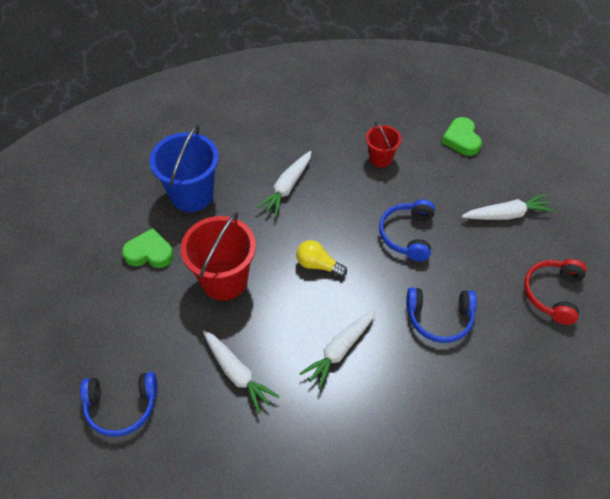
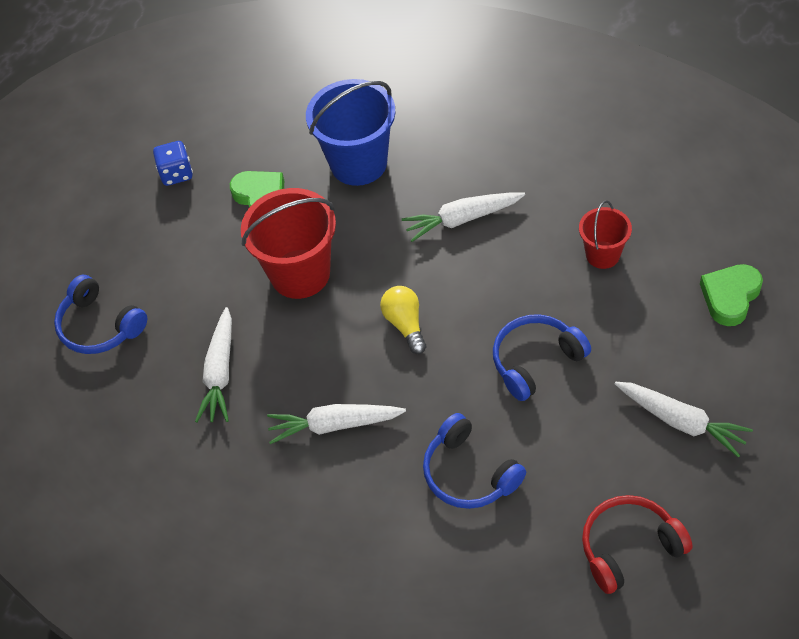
camera: 50 degrees right, 0 degrees up
none -> blue dice [153,141,193,186]

